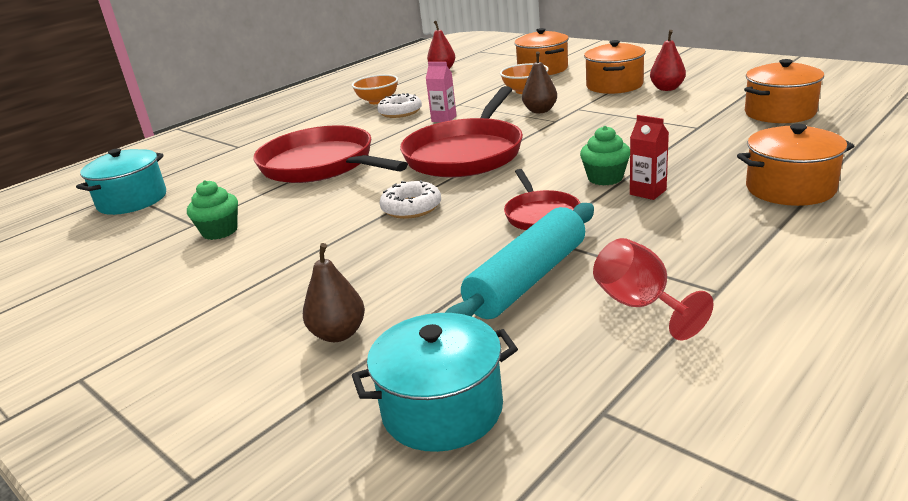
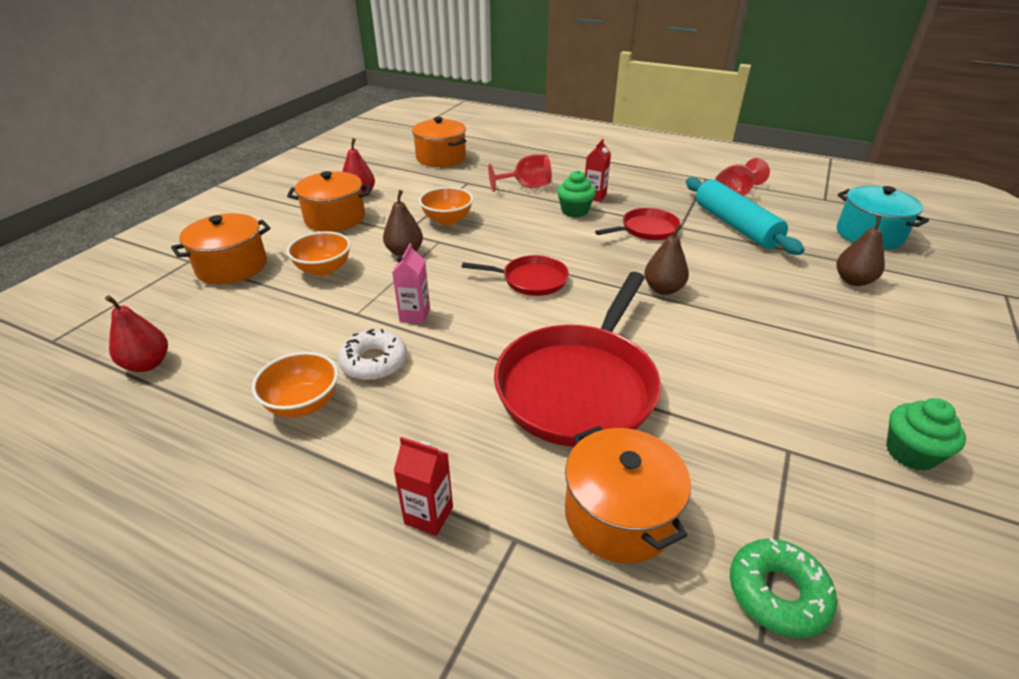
camera: 110 degrees left, 10 degrees up
turquoise pot [76,148,166,215] -> green donut [730,538,837,638]
green cupcake [187,180,238,240] -> green cupcake moved to [886,398,966,471]
white donut [380,180,441,219] -> brown pear [644,224,689,295]
red pan [400,86,523,178] -> red pan [462,255,569,296], size x0.51
turquoise rolling pin [445,203,594,319] -> turquoise rolling pin turned 45 degrees clockwise [686,177,805,255]
orange pot [737,124,854,206] -> orange pot moved to [565,426,691,564]
none -> red carton [394,437,453,536]
none -> orange bowl [419,187,473,225]
none -> red goblet [488,154,552,192]

